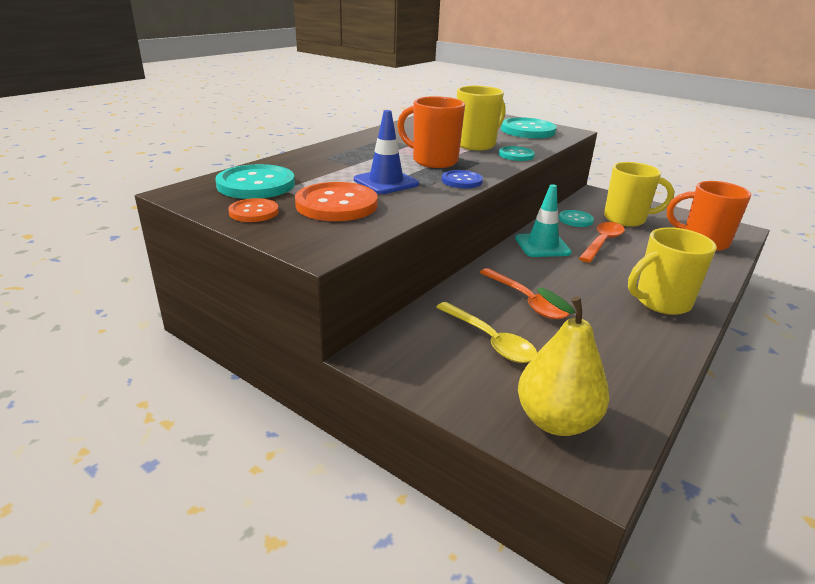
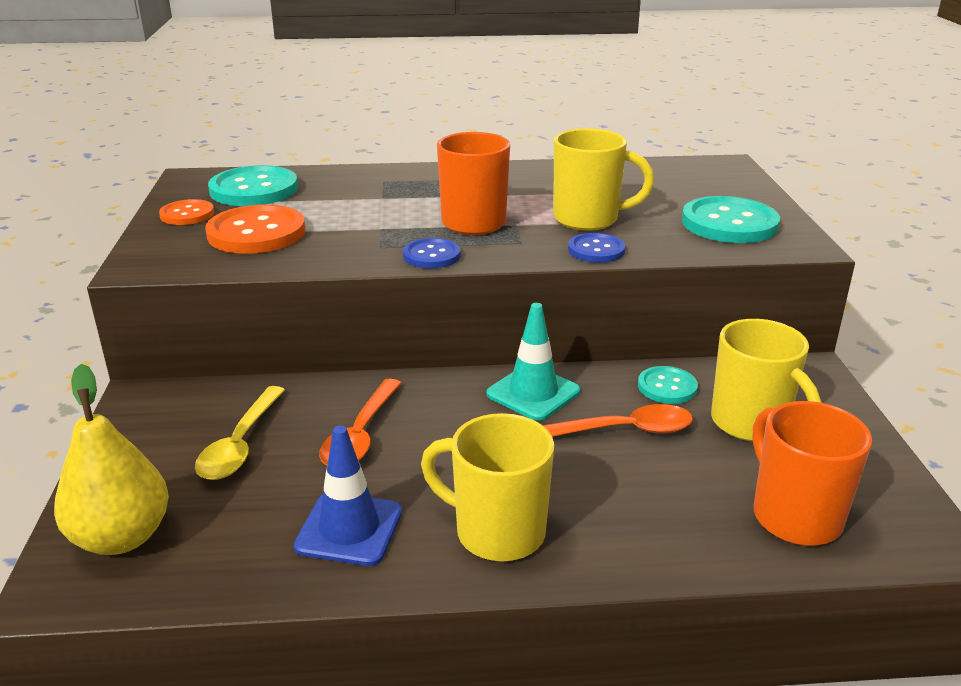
camera: 50 degrees right, 0 degrees up
blue traffic cone [354,110,419,194] -> blue traffic cone moved to [294,426,402,566]
turquoise button [499,146,535,161] -> blue button [568,233,626,263]

